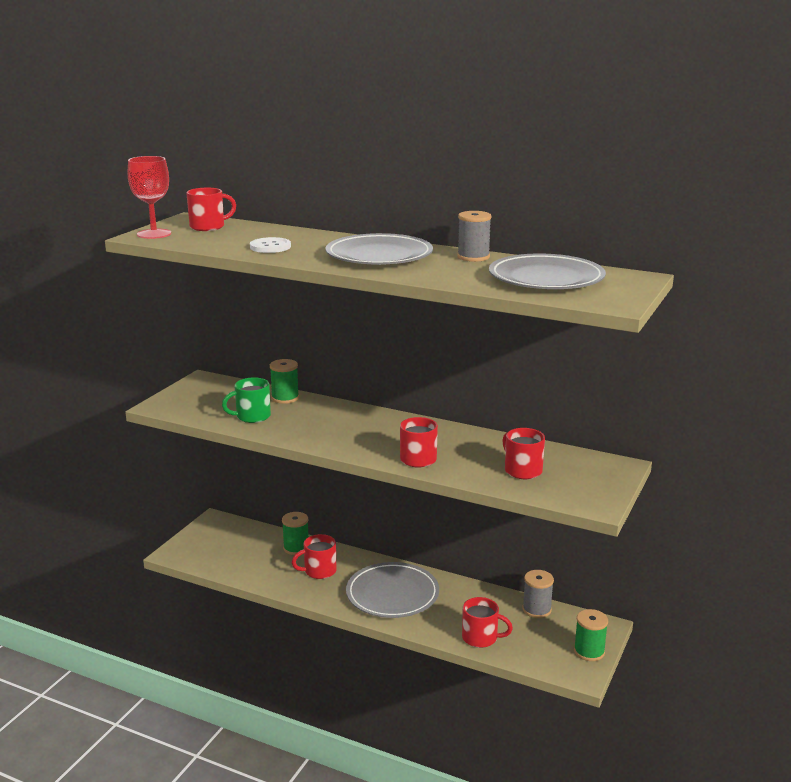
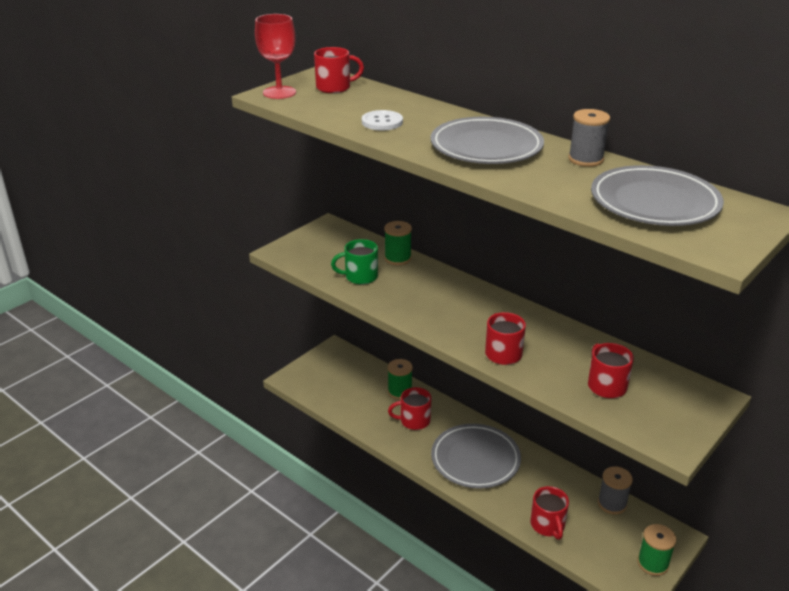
camera: 15 degrees right, 10 degrees up
red mug [462,597,513,648] -> red mug turned 45 degrees clockwise [531,486,569,540]

